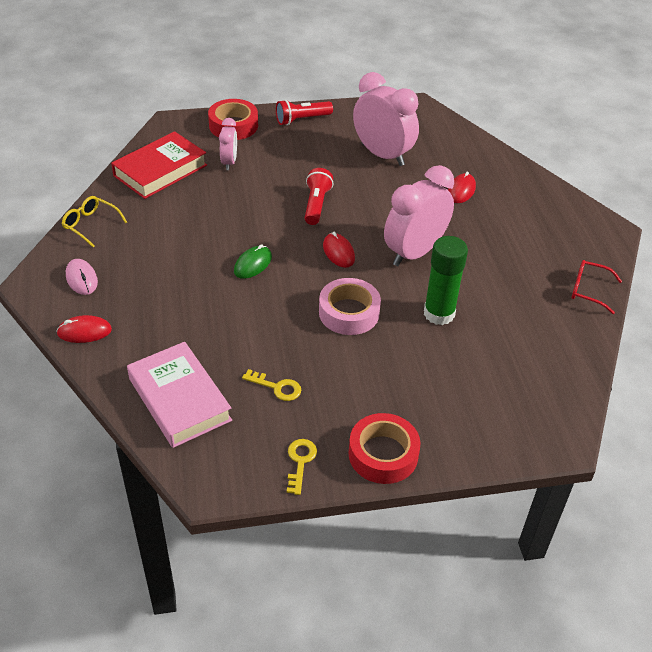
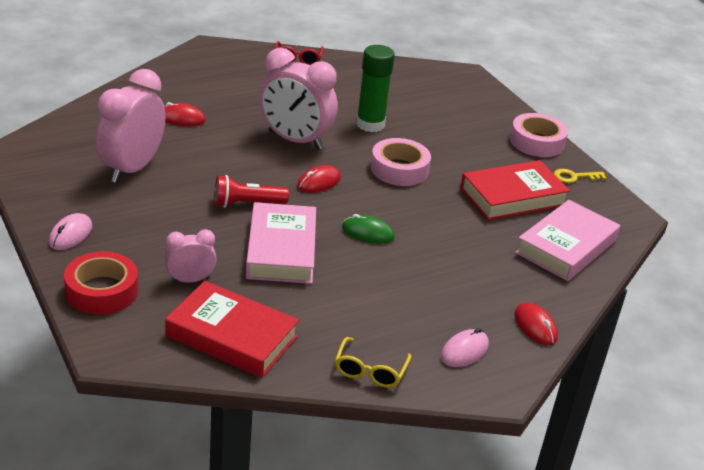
camera: 110 degrees left, 10 degrees down
yellow key [242,369,301,401] -> red book [460,160,570,221]
red flashlight [276,100,333,125] -> pink mouse [49,213,92,250]
red tape [349,413,420,484] -> pink tape [510,113,568,157]
none -> pink book [246,202,316,284]

